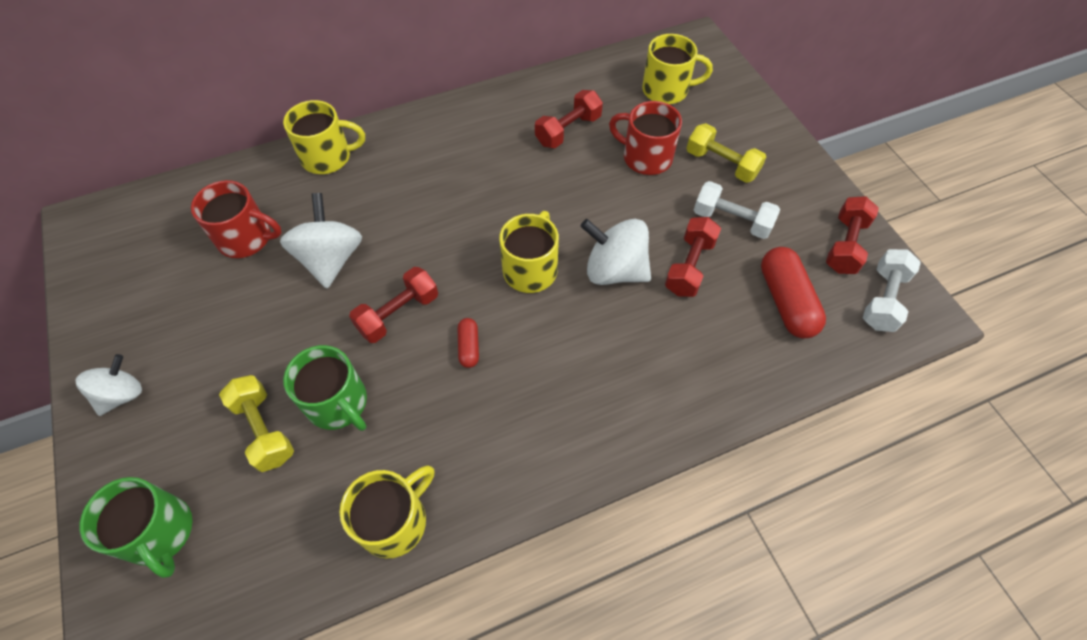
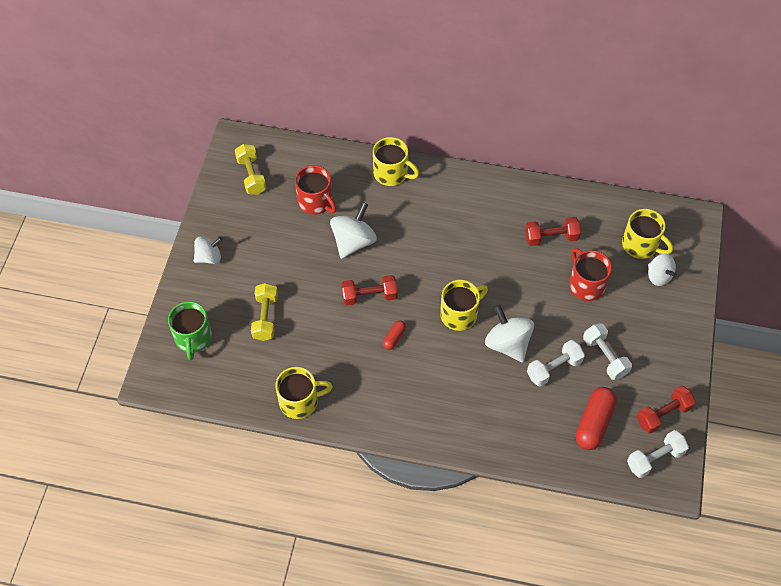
camera: 35 degrees right, 0 degrees up
green mug [283,345,367,431] -> none
red dumbbell [665,217,721,297] -> white dumbbell [527,340,585,387]
yellow dumbbell [686,123,766,183] -> yellow dumbbell moved to [235,144,266,195]
none -> white spinning top [648,254,677,286]

